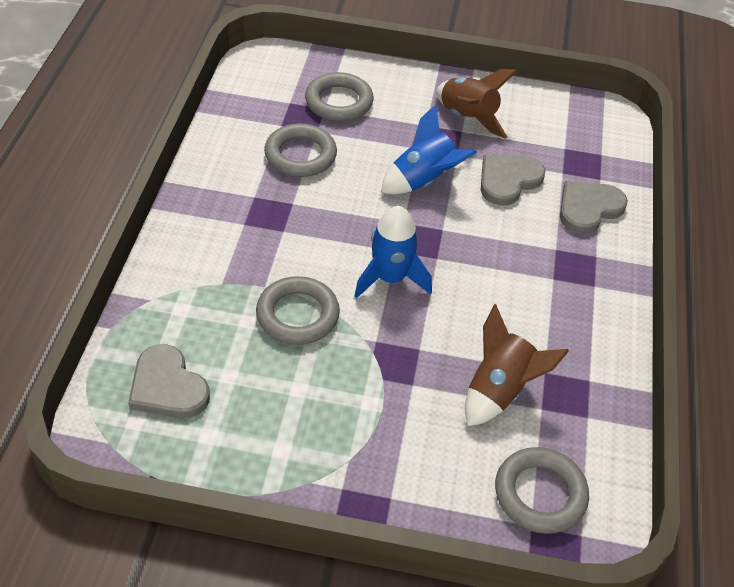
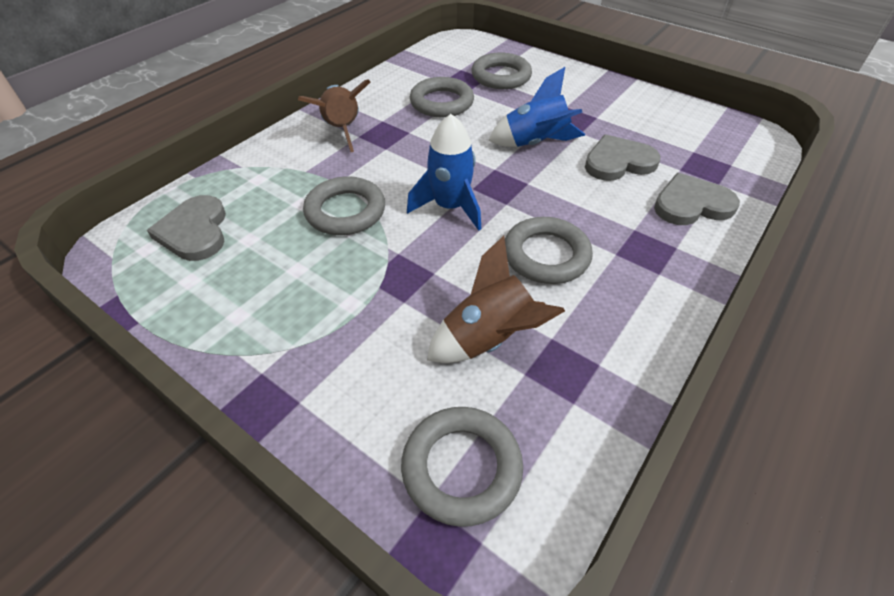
camera: 30 degrees right, 0 degrees up
brown rocket [437,69,517,139] -> brown rocket moved to [298,79,370,152]
none -> grey ring [505,217,593,284]

